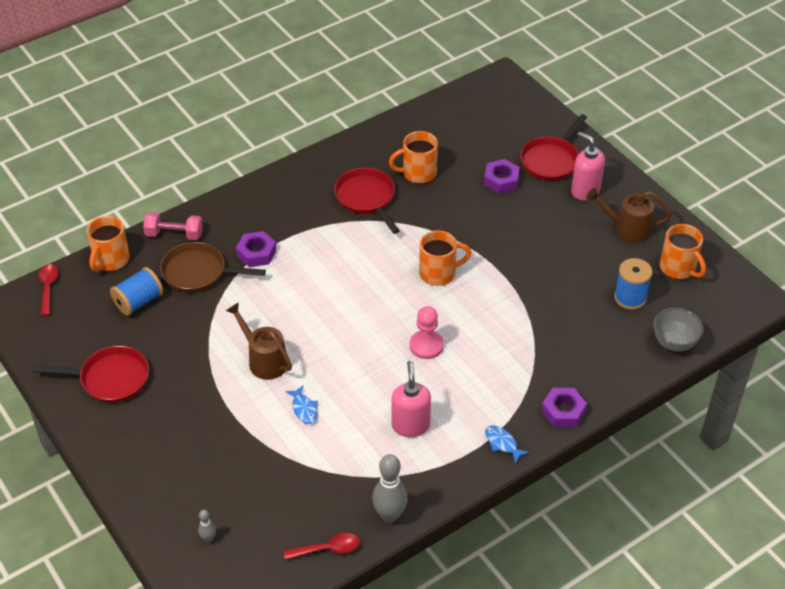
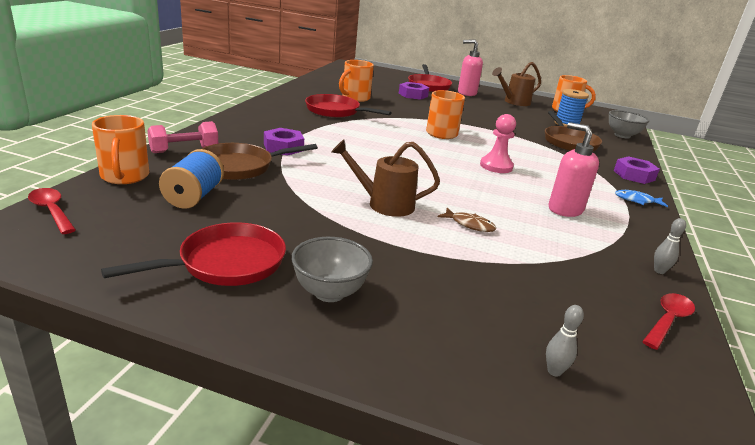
camera: 40 degrees left, 20 degrees down
blue fish [285,386,318,424] -> brown fish [438,208,496,232]
grey bowling pin [372,454,408,523] -> grey bowling pin [654,218,686,274], size x0.50
none -> grey bowl [291,237,373,302]
none -> brown pan [545,111,602,151]

